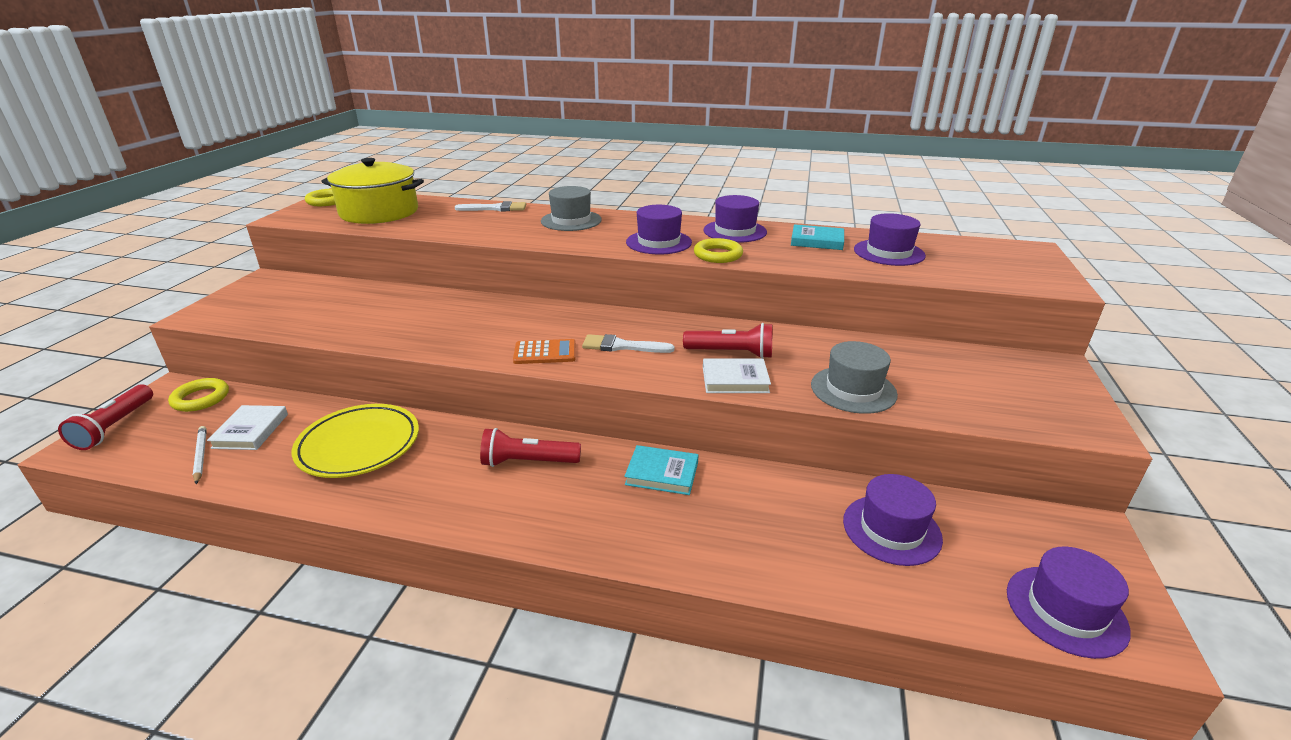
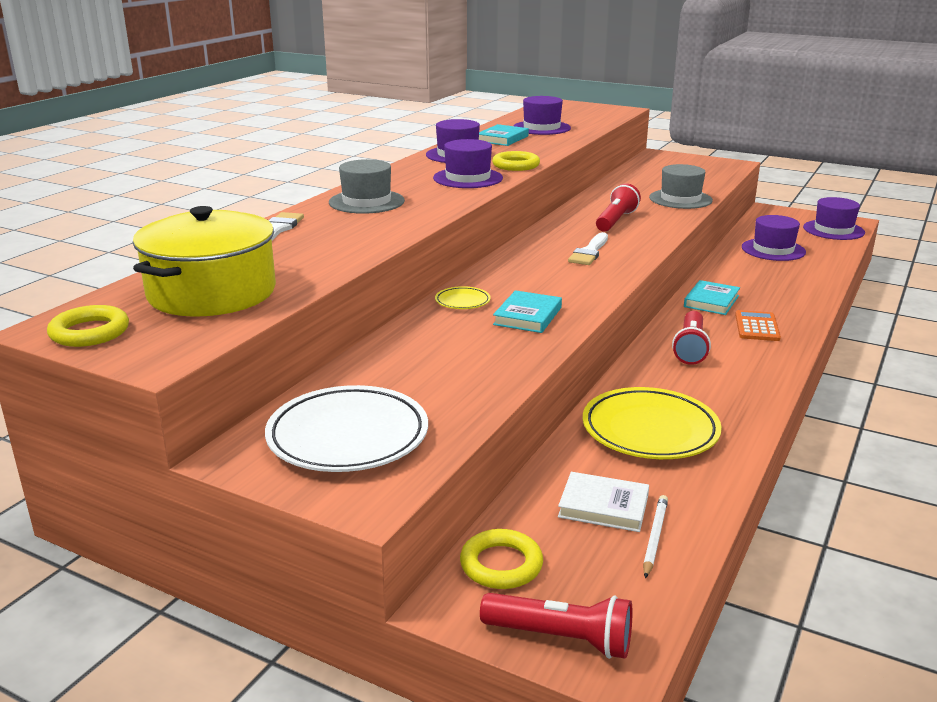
camera: 75 degrees left, 5 degrees down
white pencil [193,426,207,484] -> white pencil turned 120 degrees clockwise [643,495,668,578]
orange calculator [513,339,576,364] -> orange calculator moved to [735,310,781,341]
white book [703,358,771,393] -> none
none -> white plate [265,385,428,472]
none -> yellow plate [435,286,491,309]
none -> turquoise book [493,290,562,333]

